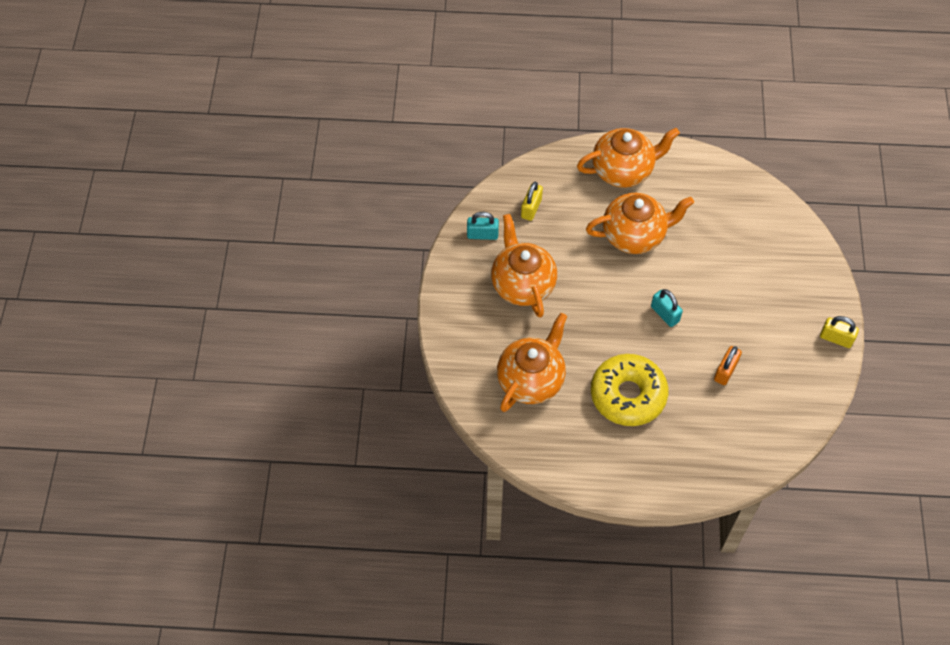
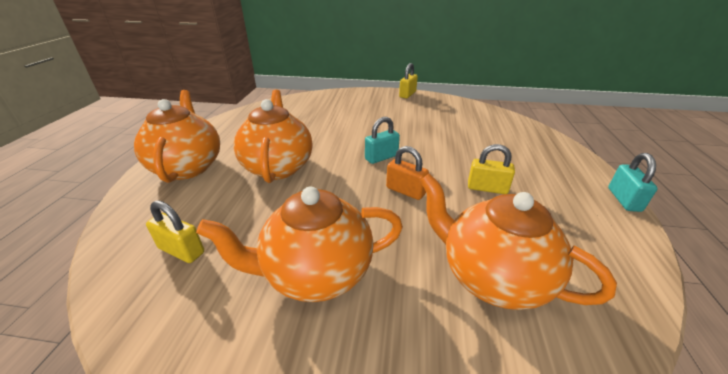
camera: 85 degrees left, 25 degrees down
turquoise padlock [467,212,499,240] -> turquoise padlock moved to [608,153,658,212]
yellow donut [591,354,668,426] -> yellow padlock [468,144,515,194]
orange padlock [714,346,742,385] -> orange padlock moved to [386,146,429,200]

